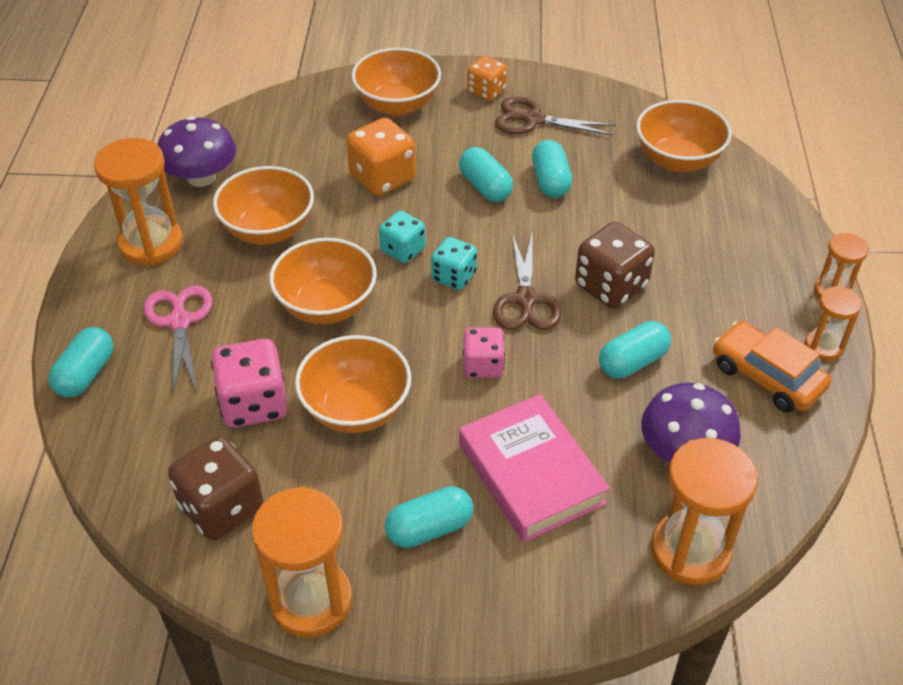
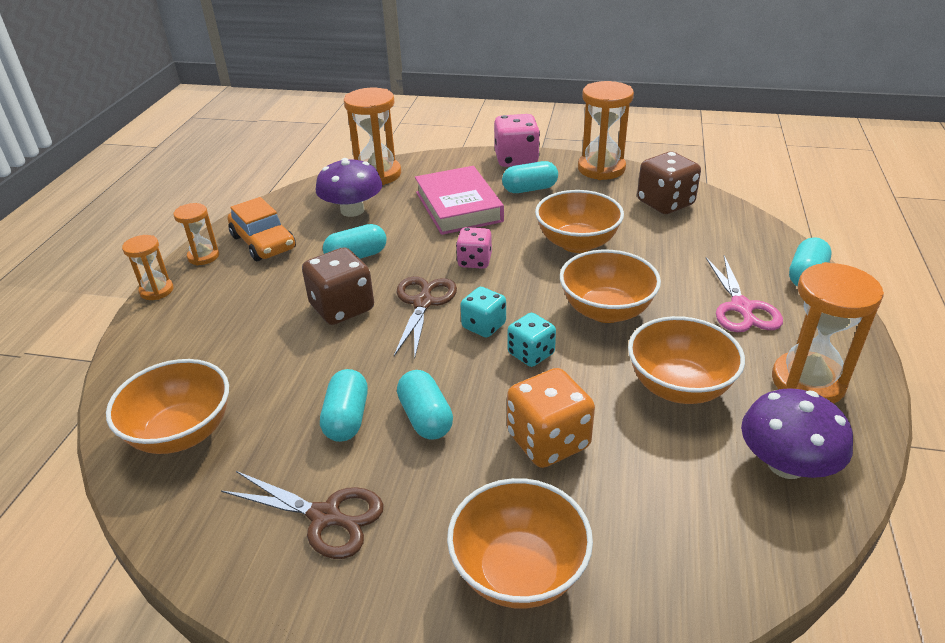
camera: 170 degrees left, 10 degrees down
pink dice [211,339,288,428] -> pink dice moved to [494,114,540,167]
orange dice [467,56,507,101] -> none

